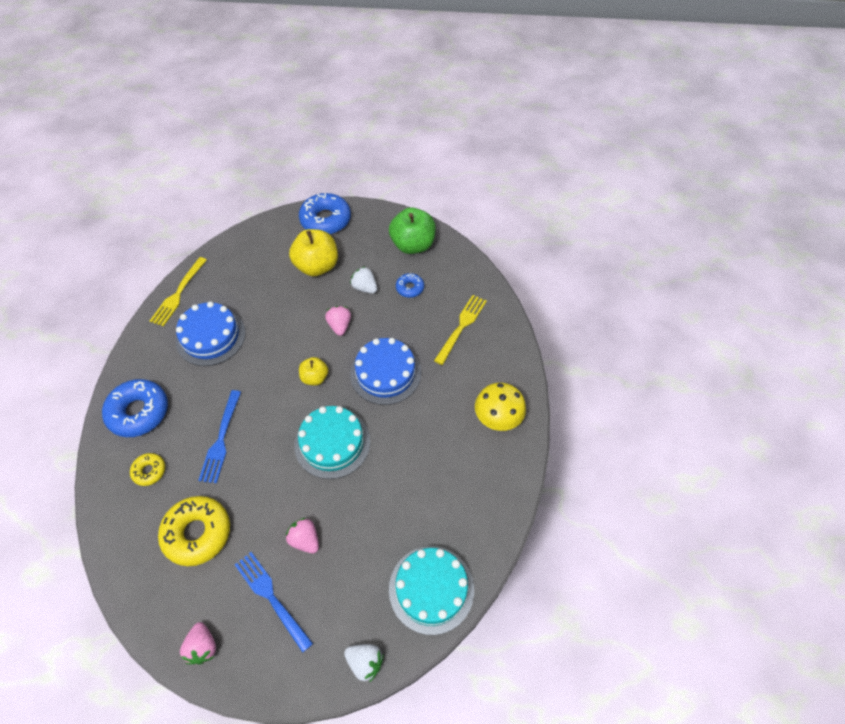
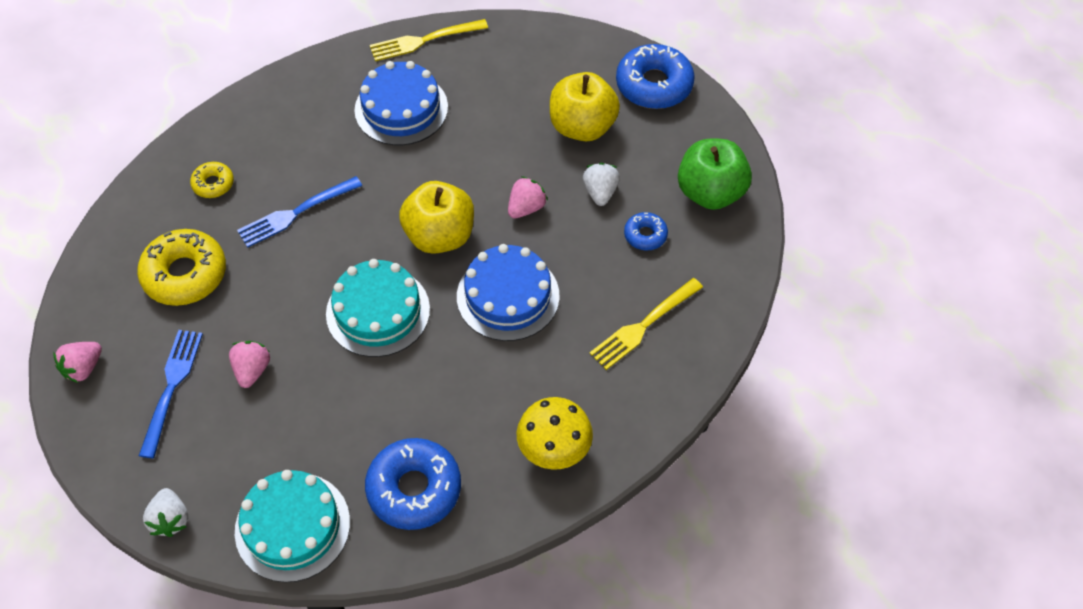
camera: 50 degrees right, 0 degrees up
blue donut [102,379,168,437] -> blue donut moved to [365,438,461,530]
yellow apple [299,357,328,386] -> yellow apple [399,181,474,254], size x1.81
yellow fork [434,295,487,365] -> yellow fork turned 150 degrees clockwise [589,278,703,370]

